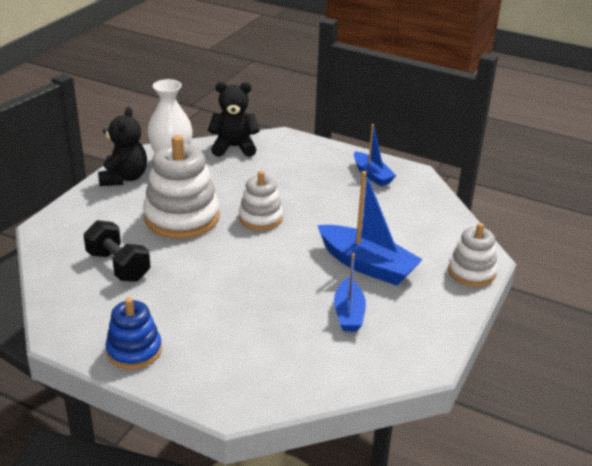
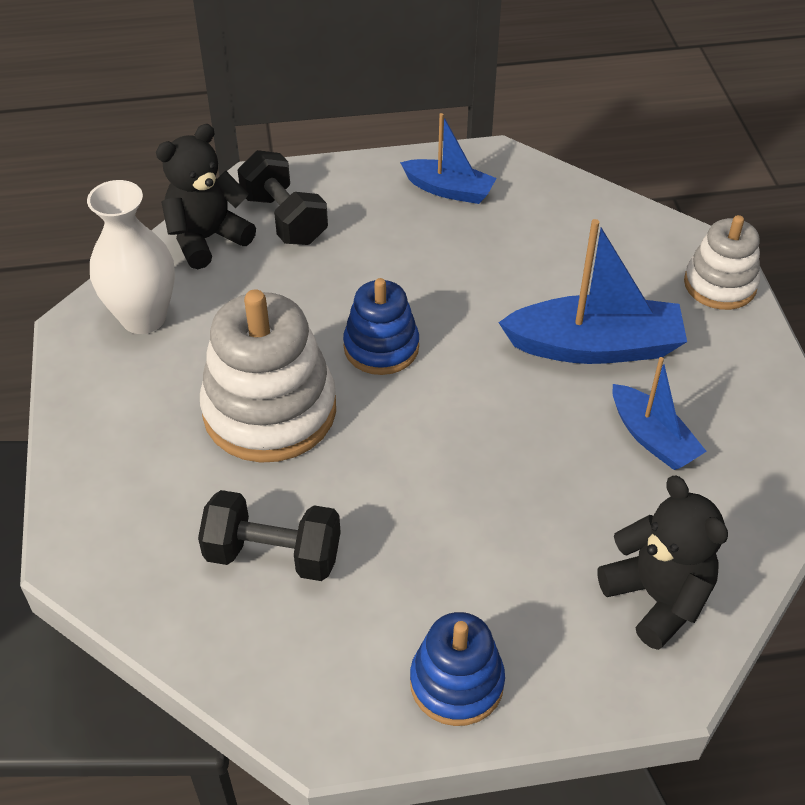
camera: 35 degrees left, 15 degrees up
black teddy bear [98,107,147,186] -> black teddy bear moved to [597,475,728,650]
white stacking toy [239,171,283,230] -> blue stacking toy [343,278,419,375]
none -> black dumbbell [238,150,328,245]

